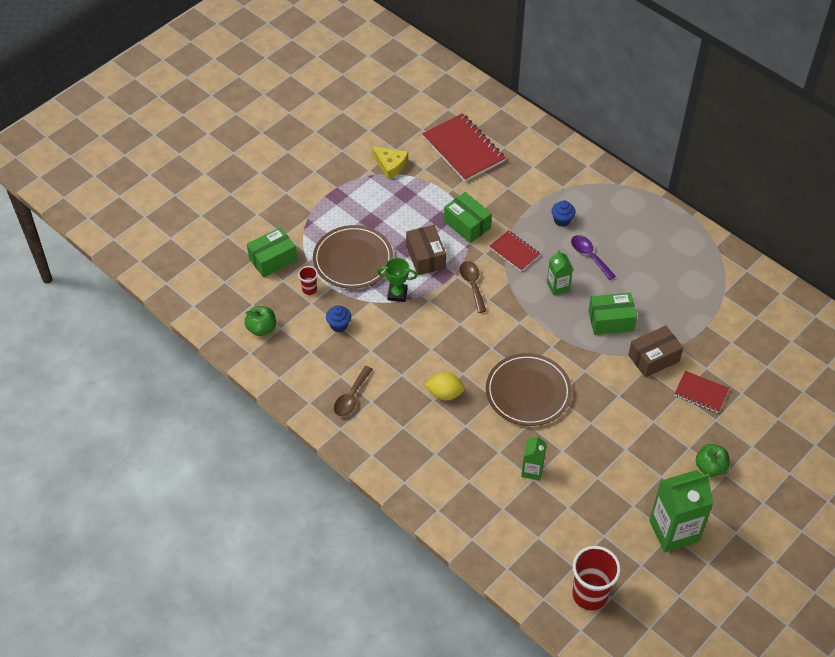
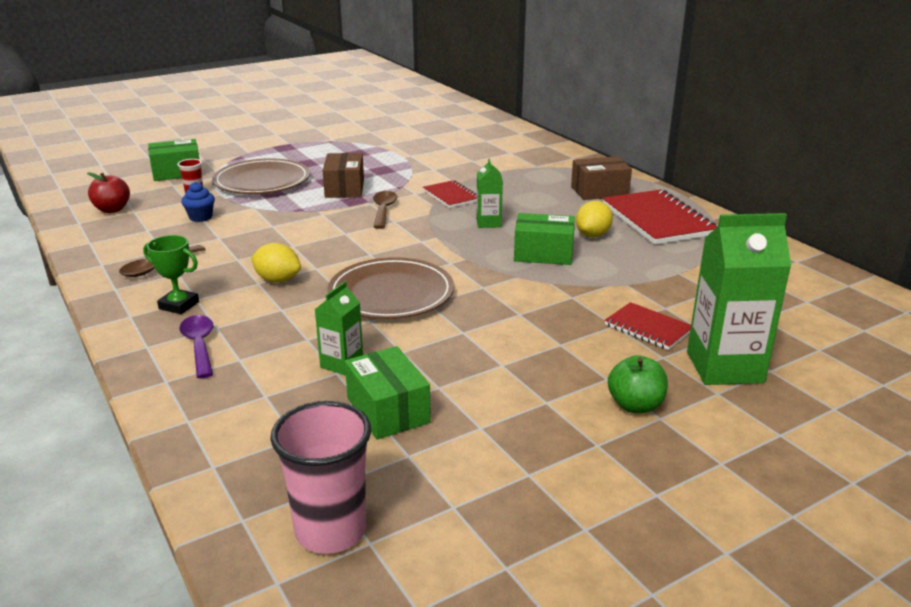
camera: 15 degrees right, 25 degrees down
green apple [245,306,276,336] -> red apple [87,172,130,213]
yellow cheese [372,147,408,179] -> none
green trophy [377,258,418,302] -> green trophy moved to [143,235,199,314]
red notebook [422,113,506,182] -> red notebook moved to [603,189,717,245]
green box [444,192,492,243] -> green box moved to [345,346,431,439]
blue cupcake [551,200,576,227] -> none
purple spoon [571,235,616,280] -> purple spoon moved to [179,315,213,378]
red cup [572,546,621,610] -> pink cup [270,401,371,554]
brown box [628,325,683,378] -> brown box moved to [571,156,632,200]
green carton [649,470,713,552] -> green carton moved to [687,213,791,385]
none -> yellow lemon [576,201,613,237]

